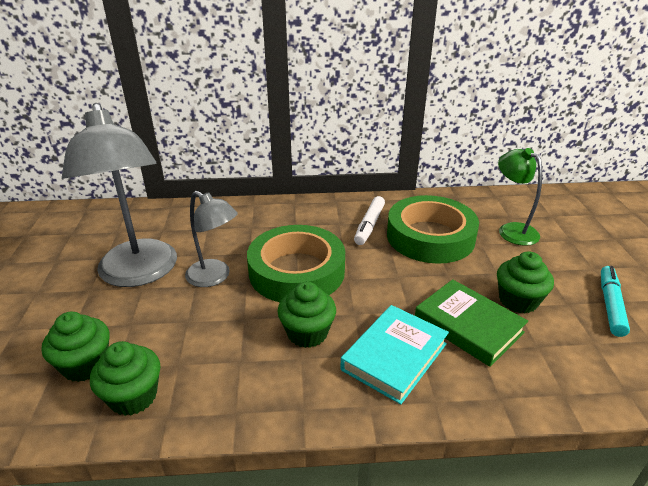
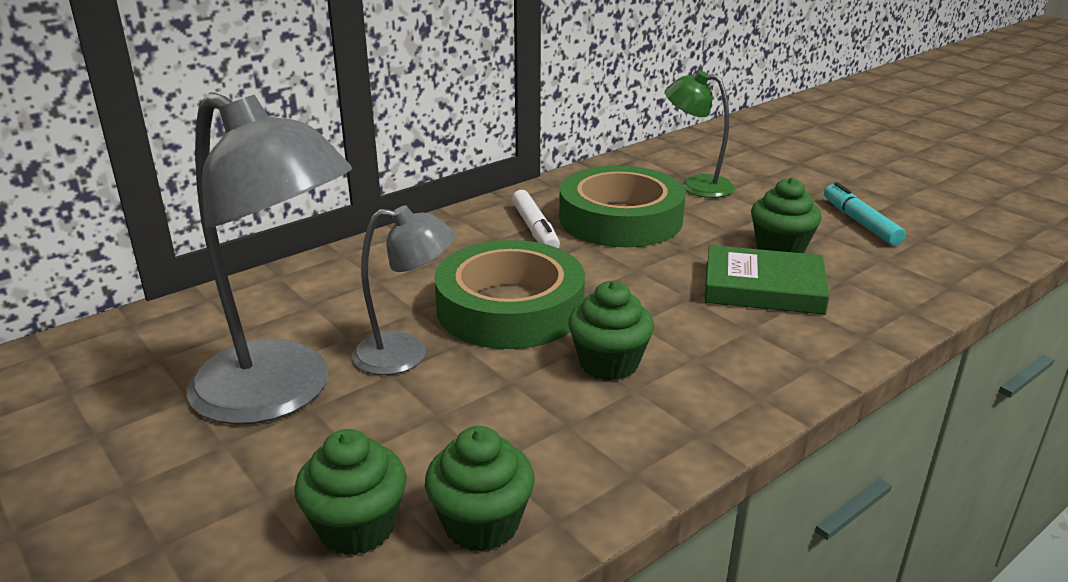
camera: 35 degrees left, 5 degrees down
turquoise book [340,305,449,404] -> none

